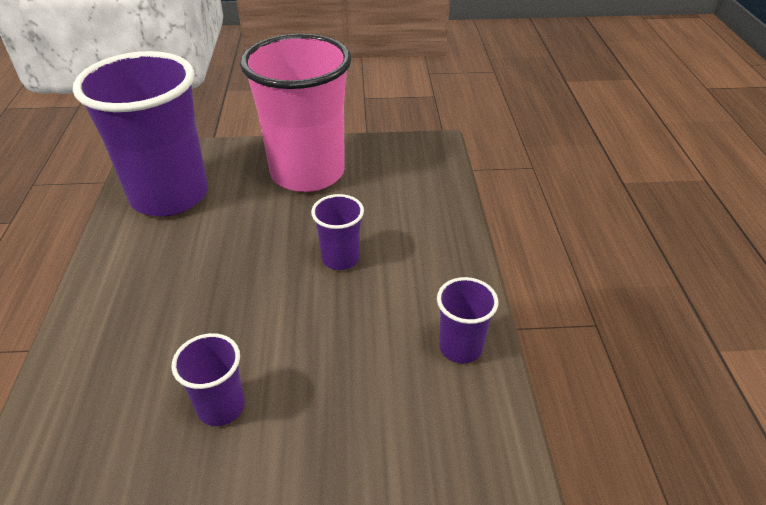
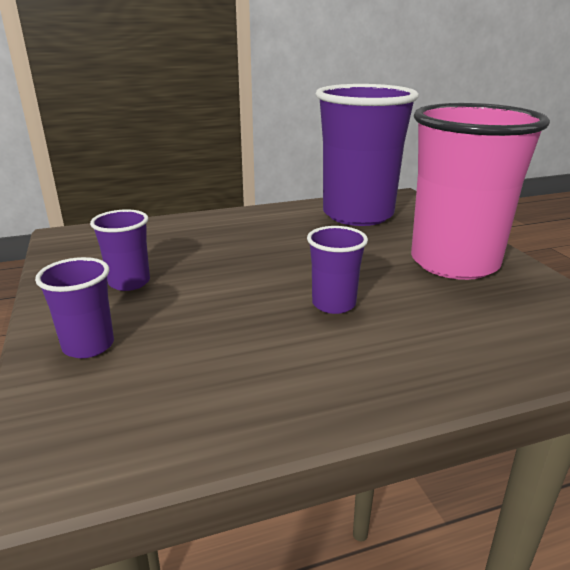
camera: 75 degrees right, 15 degrees down
purple cup [437,277,499,363] -> purple cup moved to [35,257,114,358]

